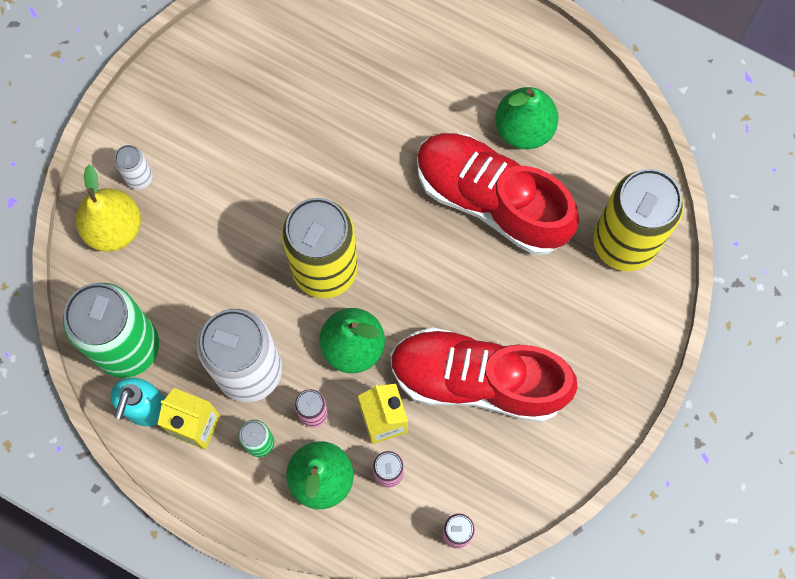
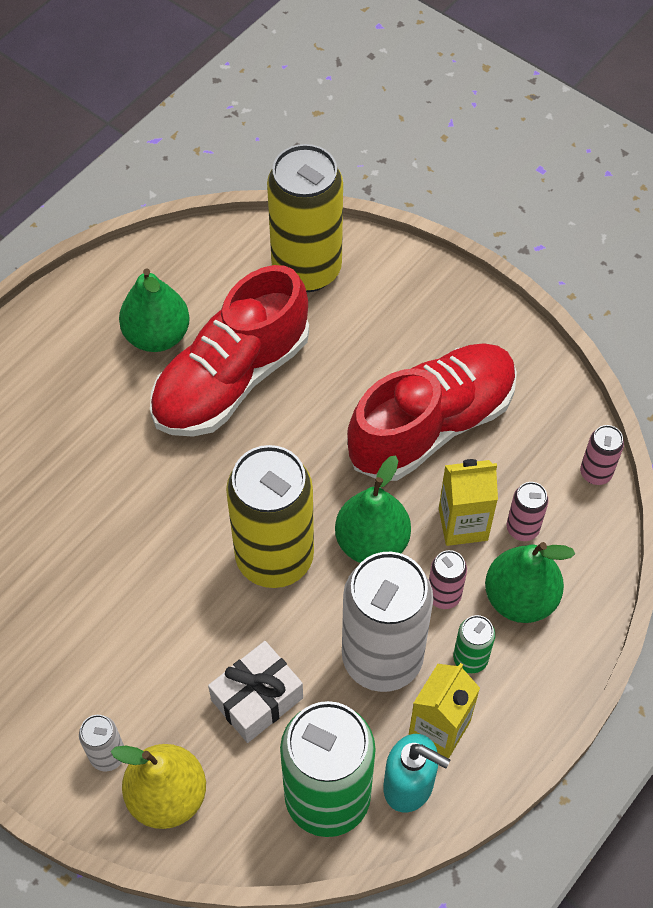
camera: 80 degrees left, 15 degrees down
red shoe [390,327,578,422] -> red shoe turned 150 degrees counterclockwise [347,343,517,481]
none -> white gift [208,641,303,743]

